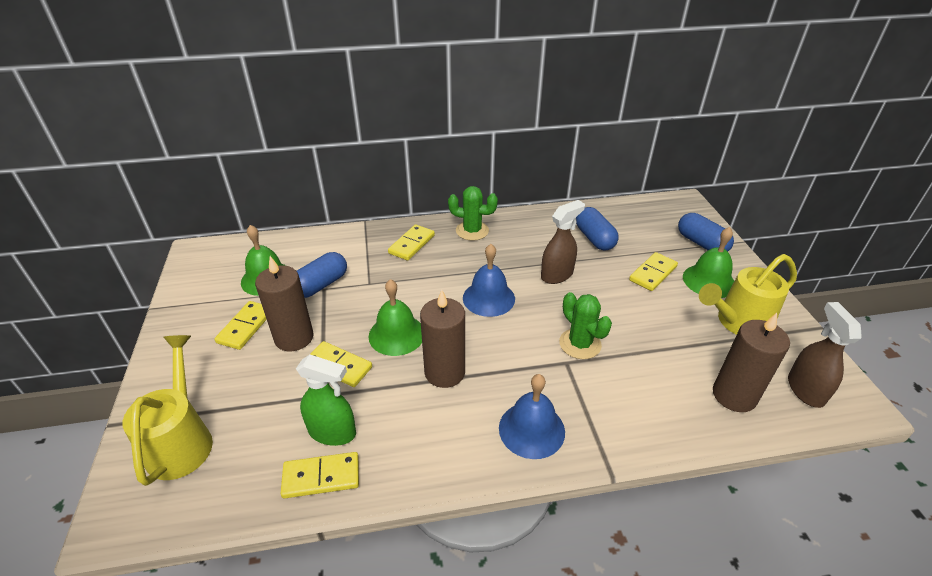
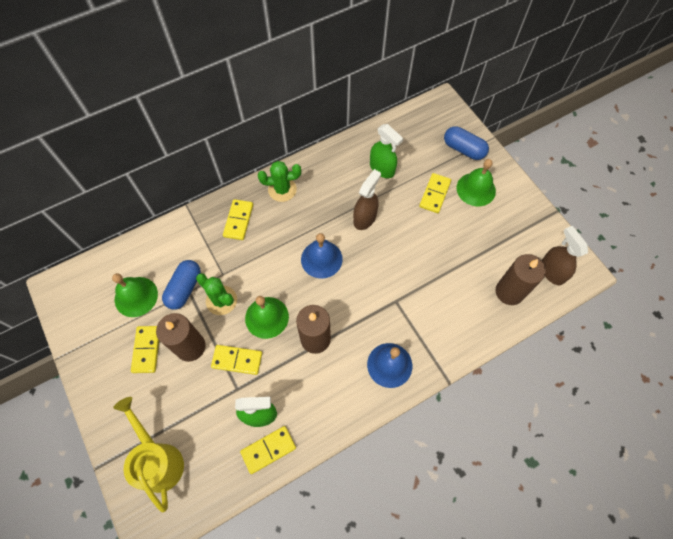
camera: 20 degrees left, 25 degrees up
green cactus [559,292,612,359] -> green cactus moved to [196,273,237,315]
blue capsule [576,207,619,251] -> green spray bottle [370,124,404,178]
yellow watering can [699,254,797,335] -> none

